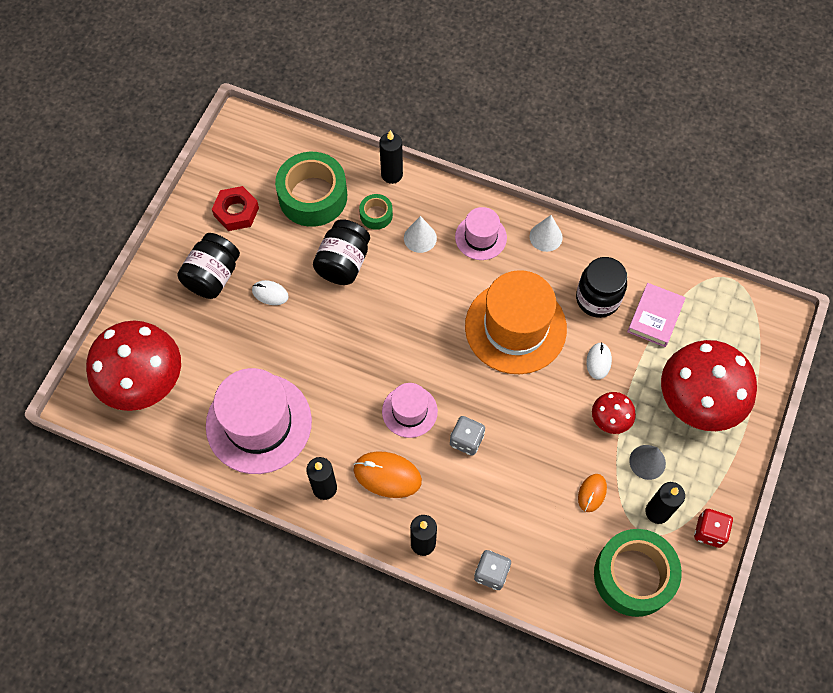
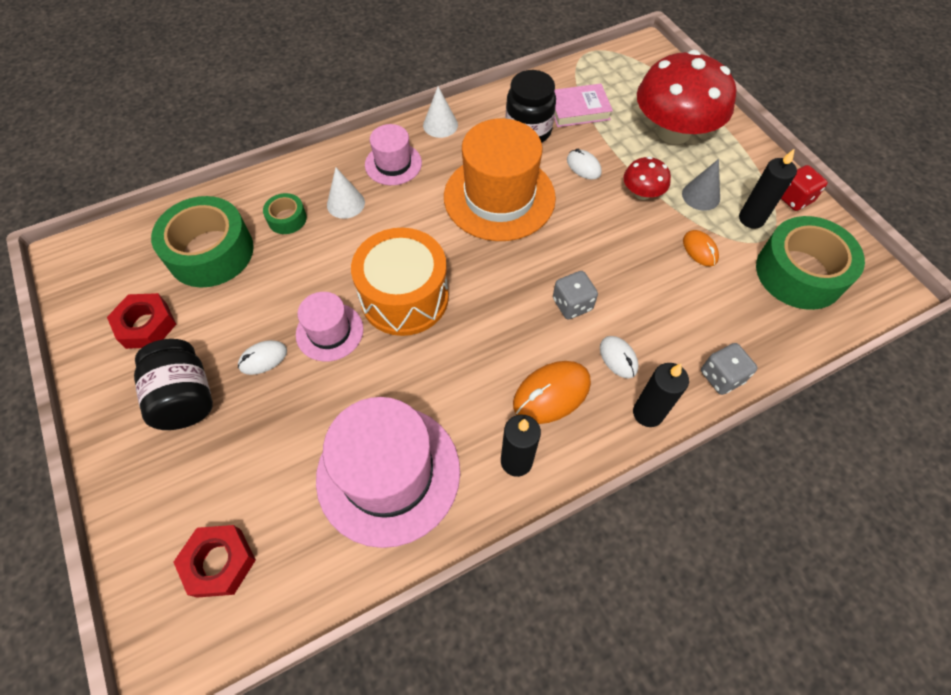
camera: 50 degrees left, 5 degrees down
red mushroom [86,321,181,411] -> red nut [174,525,256,598]
black jar [313,219,370,285] -> none
black candle [379,130,403,184] -> none
pink hat [382,383,438,438] -> pink hat moved to [296,292,364,362]
pink book [627,283,685,347] -> pink book turned 75 degrees counterclockwise [554,84,613,127]
none -> orange drum [351,228,449,336]
none -> white mouse [600,336,639,378]

